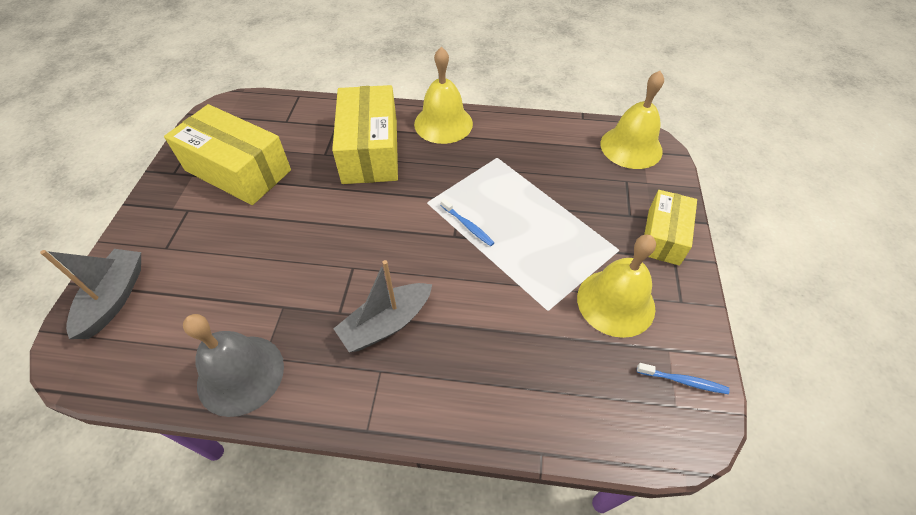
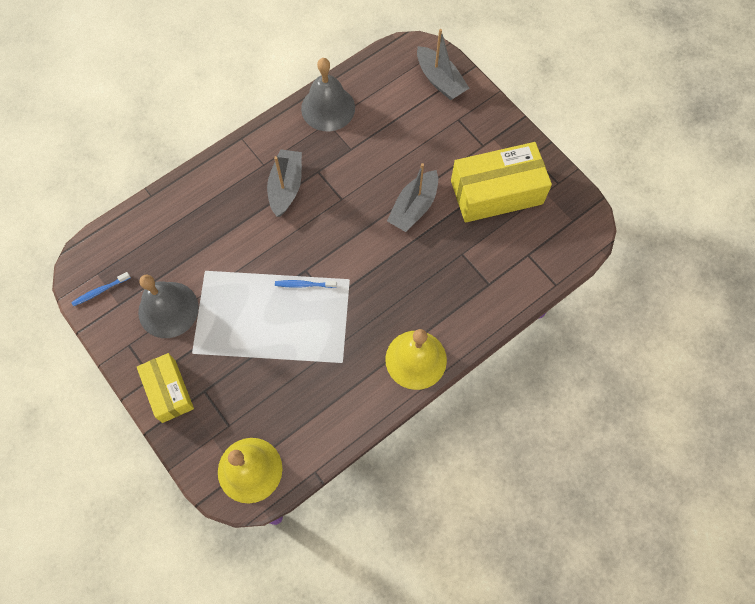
camera: 135 degrees right, 15 degrees up
yellow box [332,85,398,184] -> none
yellow bell [577,235,656,338] -> grey bell [138,275,199,338]
none -> grey boat [387,163,438,232]

